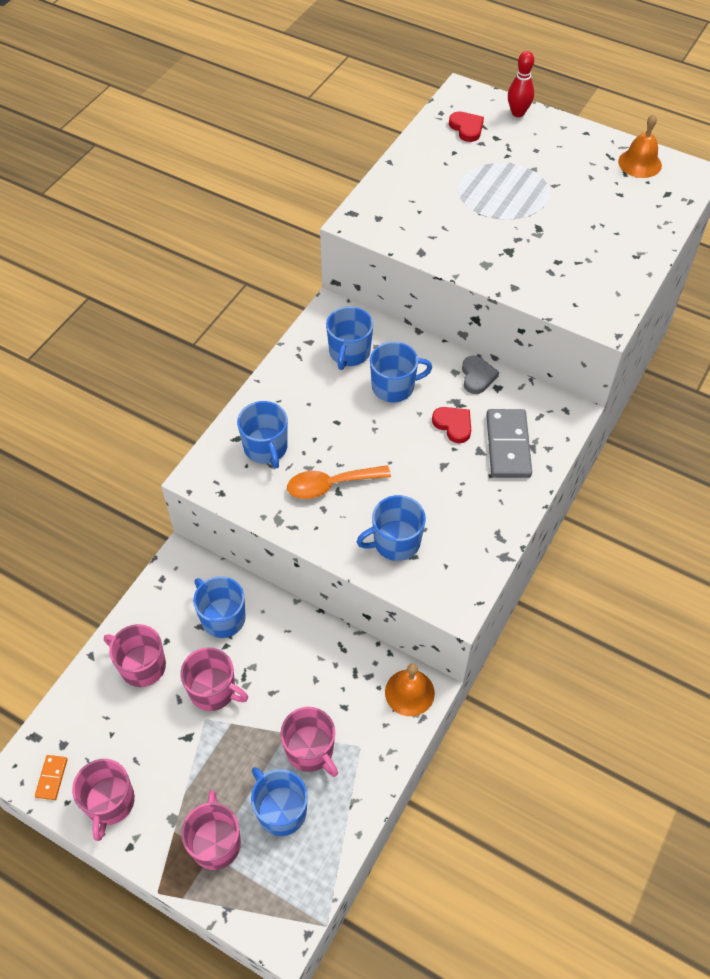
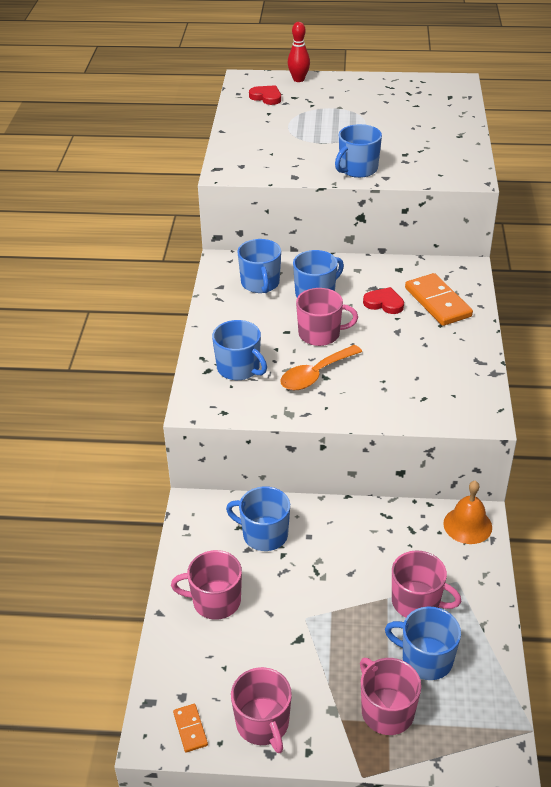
camera: 25 degrees left, 15 degrees down
pink mug [180,647,248,711] -> pink mug moved to [296,288,358,346]
blue mug [357,495,426,561] -> blue mug moved to [335,124,382,178]
grey heart [462,356,499,394] -> none
grey domino [486,409,532,478] -> orange domino [405,273,473,326]
orange bell [618,114,662,178] -> none

